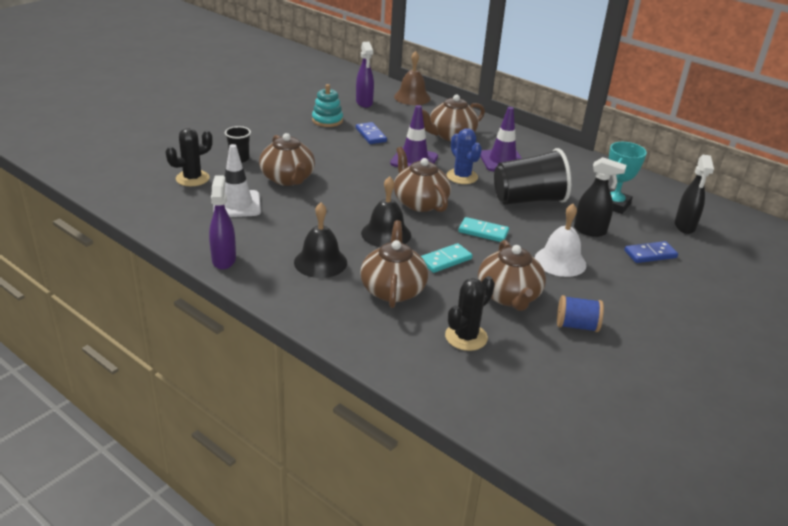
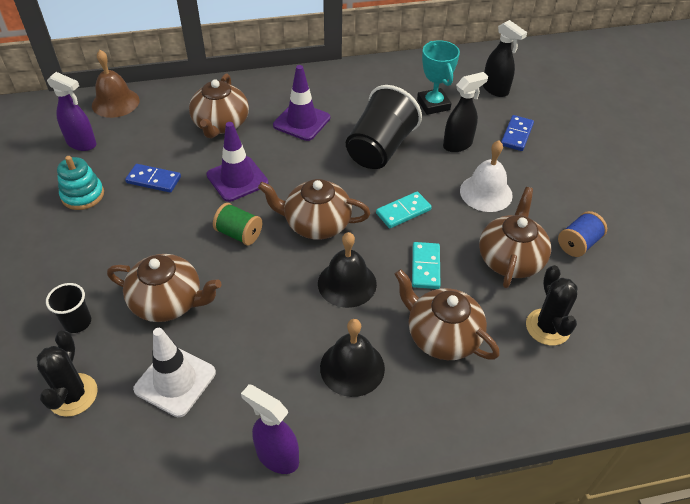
camera: 50 degrees left, 15 degrees up
blue cactus [447,128,482,184] -> none
brown teapot [478,240,546,311] -> brown teapot turned 105 degrees counterclockwise [479,187,551,288]
none -> green spool [213,203,262,245]

